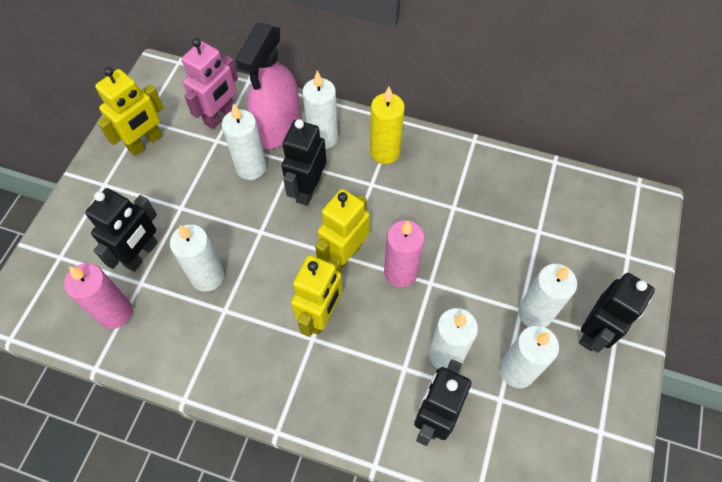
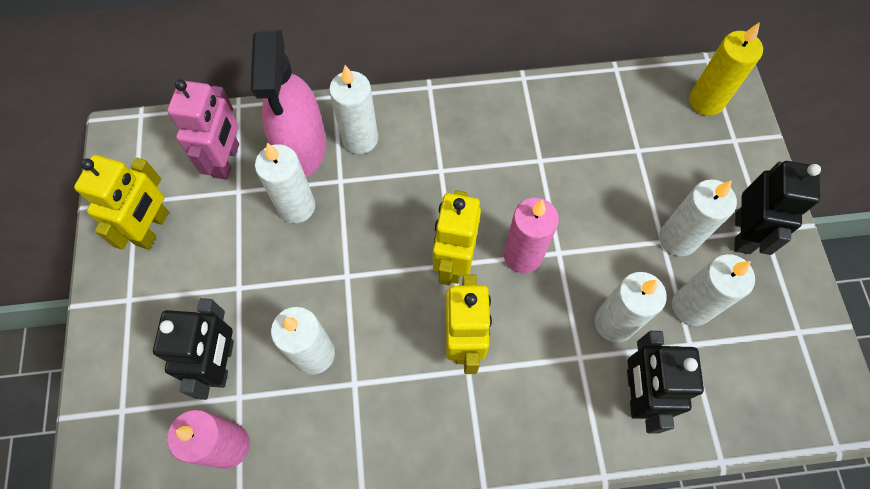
camera: 25 degrees left, 5 degrees up
black robot [282,119,327,206] -> none
yellow candle [370,87,405,164] -> yellow candle moved to [689,22,763,116]

